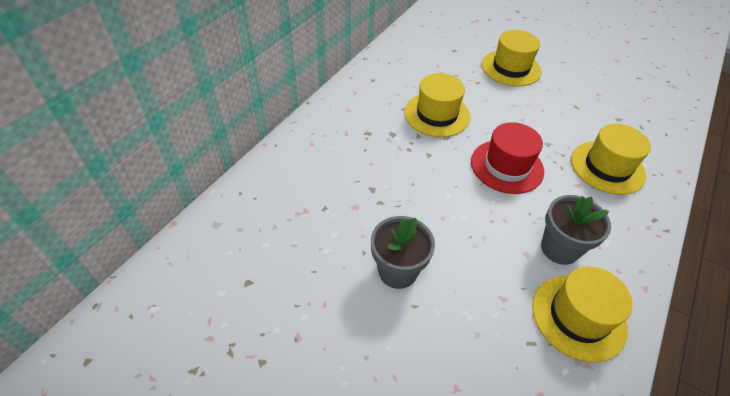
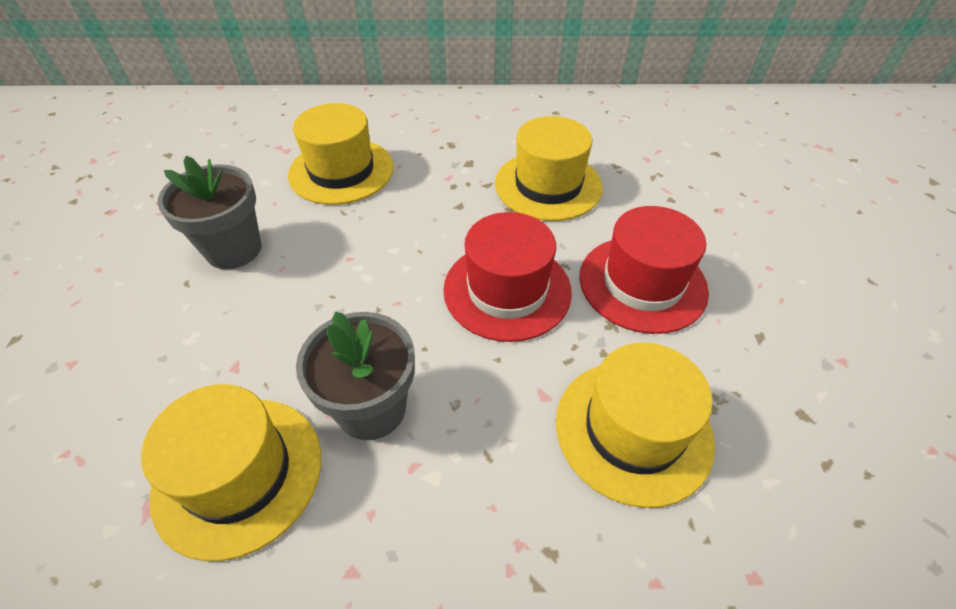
camera: 60 degrees right, 0 degrees up
yellow hat [482,30,541,86] -> yellow hat moved to [288,103,394,205]
none -> red hat [579,206,709,334]

